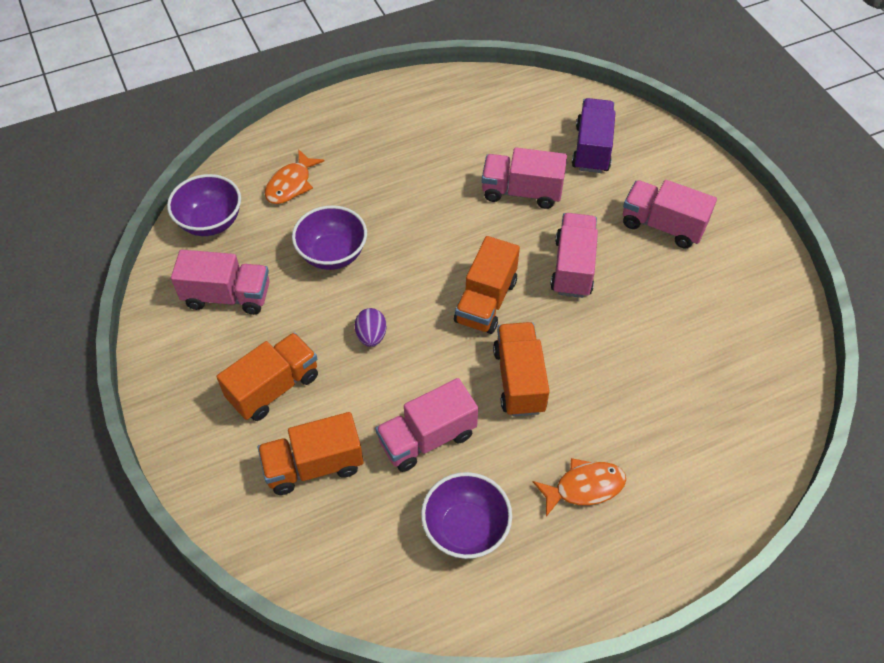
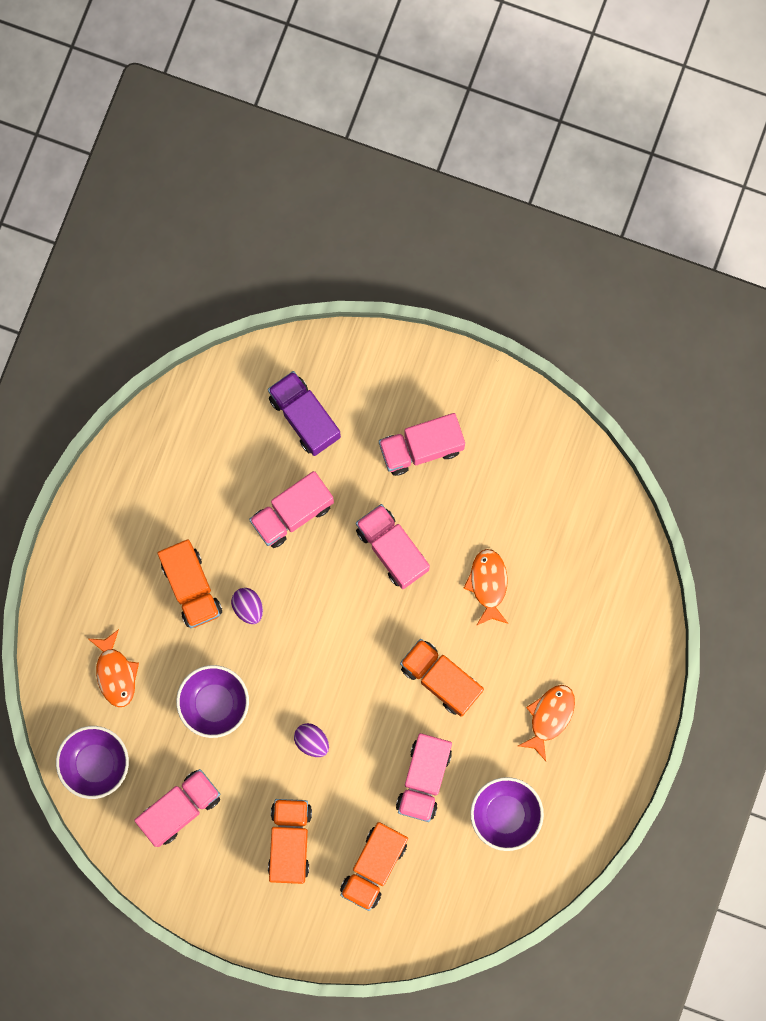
camera: 45 degrees left, 25 degrees up
orange truck [454,236,520,334] -> orange truck moved to [157,539,222,628]
none -> purple egg [231,588,263,624]
none -> orange fish [463,549,508,626]

